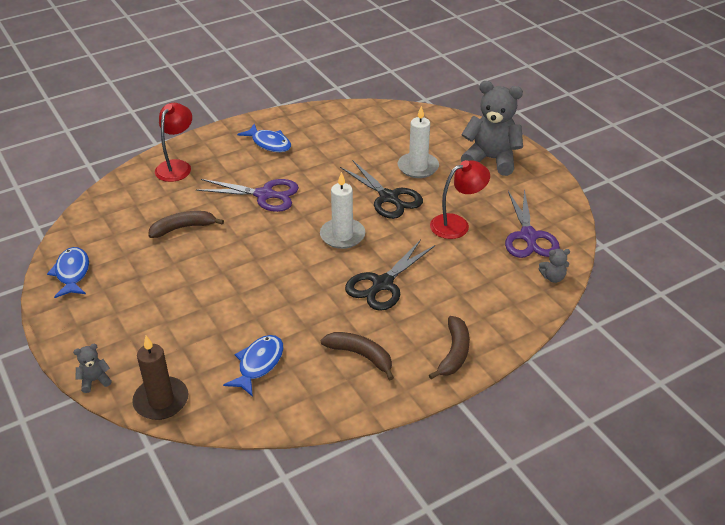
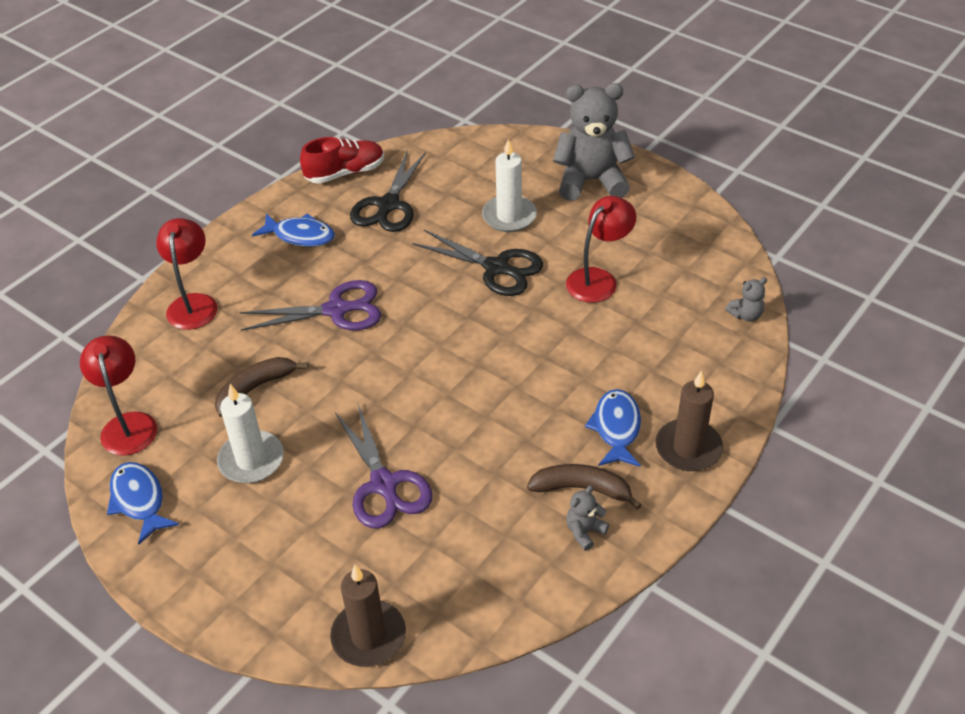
camera: 20 degrees left, 5 degrees up
grey teddy bear [73,344,112,393] -> grey teddy bear moved to [566,485,609,551]
blue fish [223,335,283,397] -> blue fish moved to [585,389,641,467]
white candle [320,172,365,249] -> white candle moved to [217,384,284,483]
black scissors [345,239,435,311] -> black scissors moved to [350,150,426,232]
brown banana [429,316,470,379] -> brown candle [655,371,723,471]
purple scissors [505,189,560,258] -> purple scissors moved to [335,404,432,528]
none -> red lamp [80,336,157,456]
none -> red shoe [300,137,384,184]

